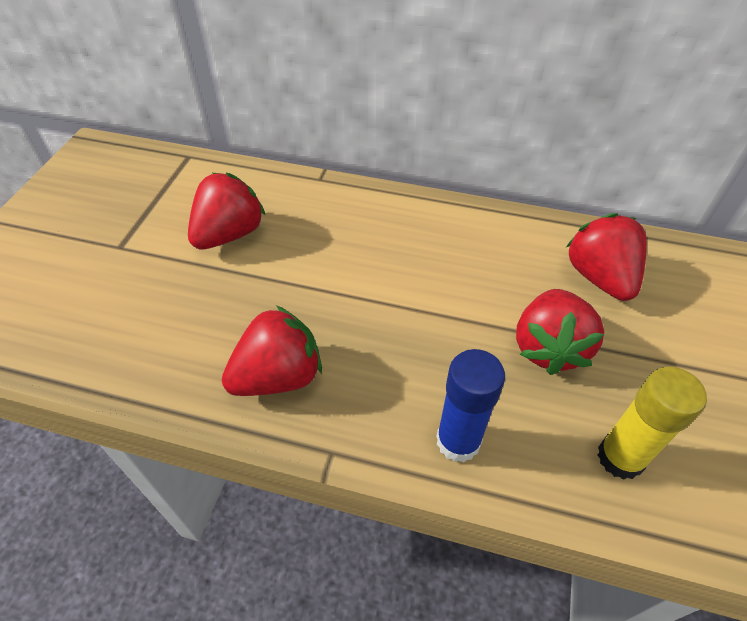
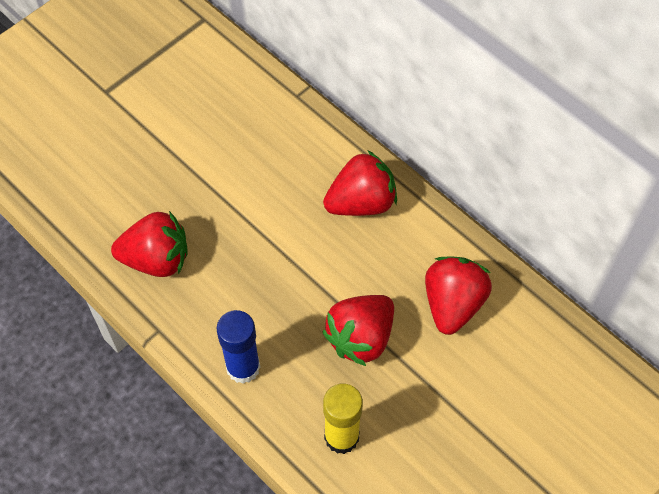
camera: 30 degrees right, 10 degrees up
red strawberry [188,173,266,250] -> red strawberry moved to [323,151,397,216]

